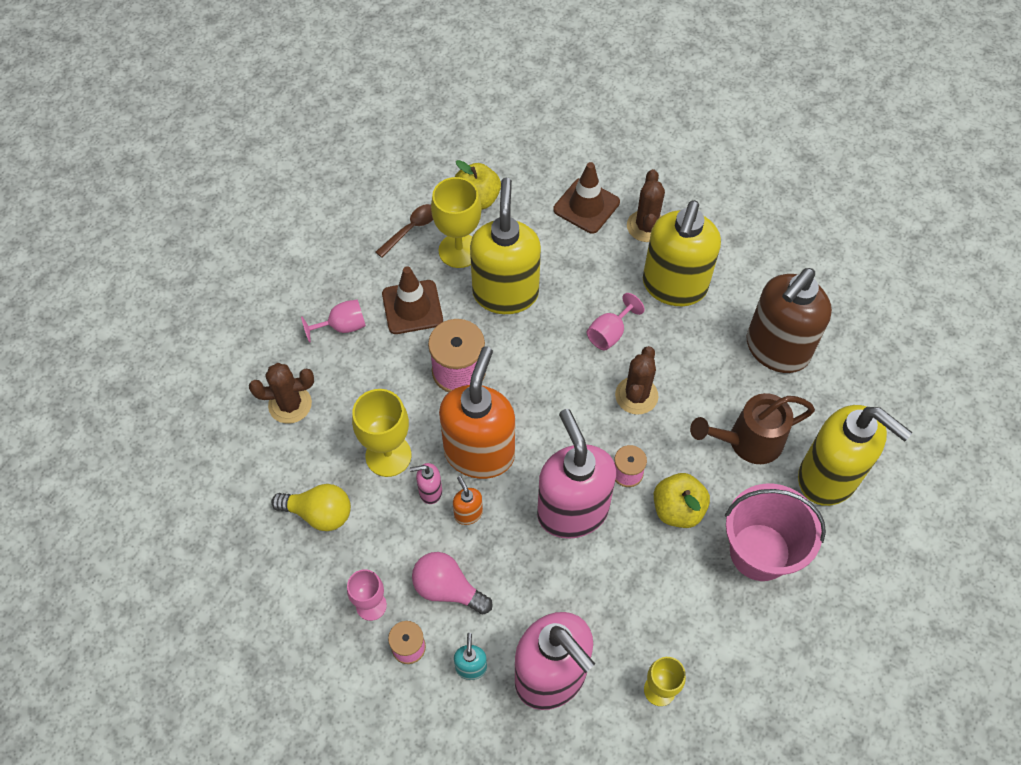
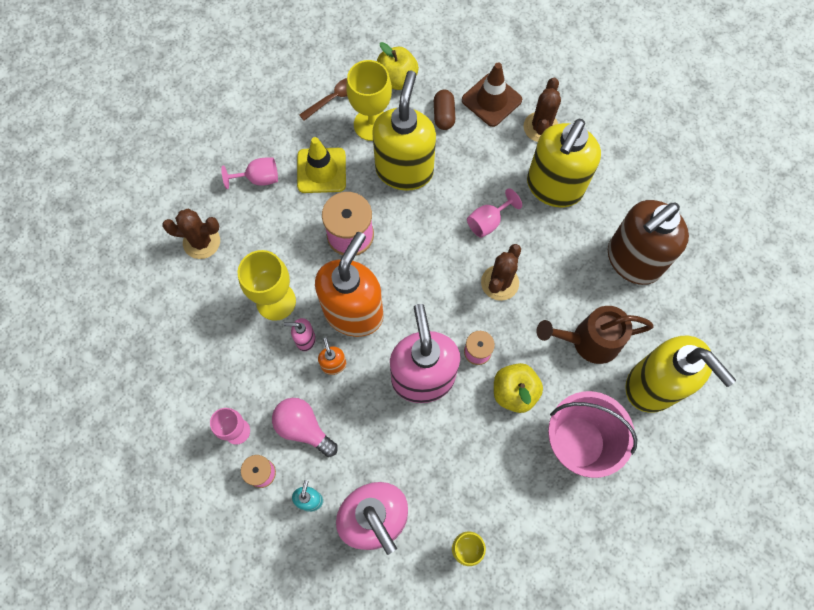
camera: 10 degrees right, 10 degrees up
yellow light bulb [271,484,351,531] -> none
brown traffic cone [382,266,443,334] -> yellow traffic cone [297,137,346,193]
none -> brown capsule [434,90,455,130]

